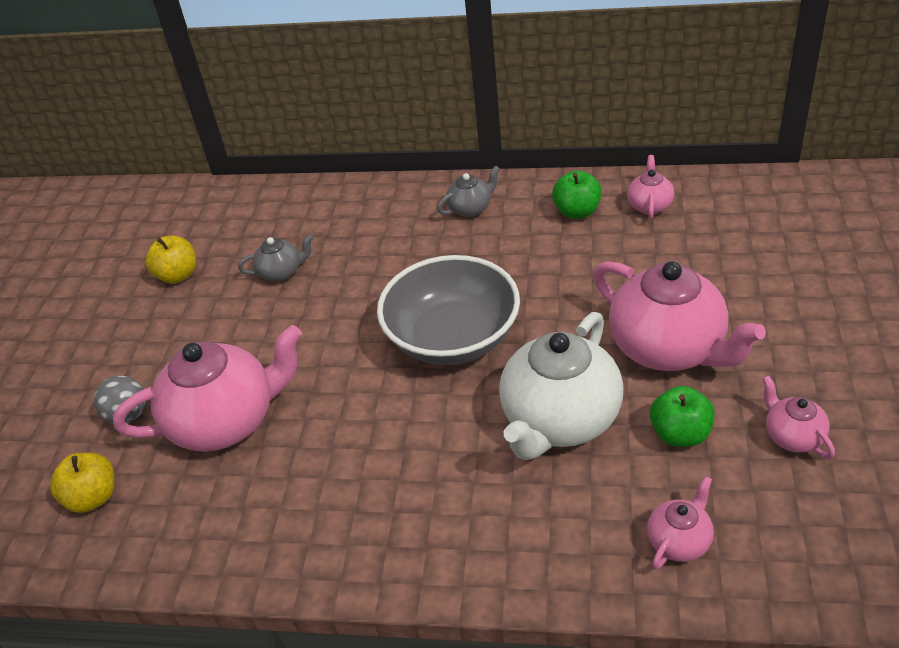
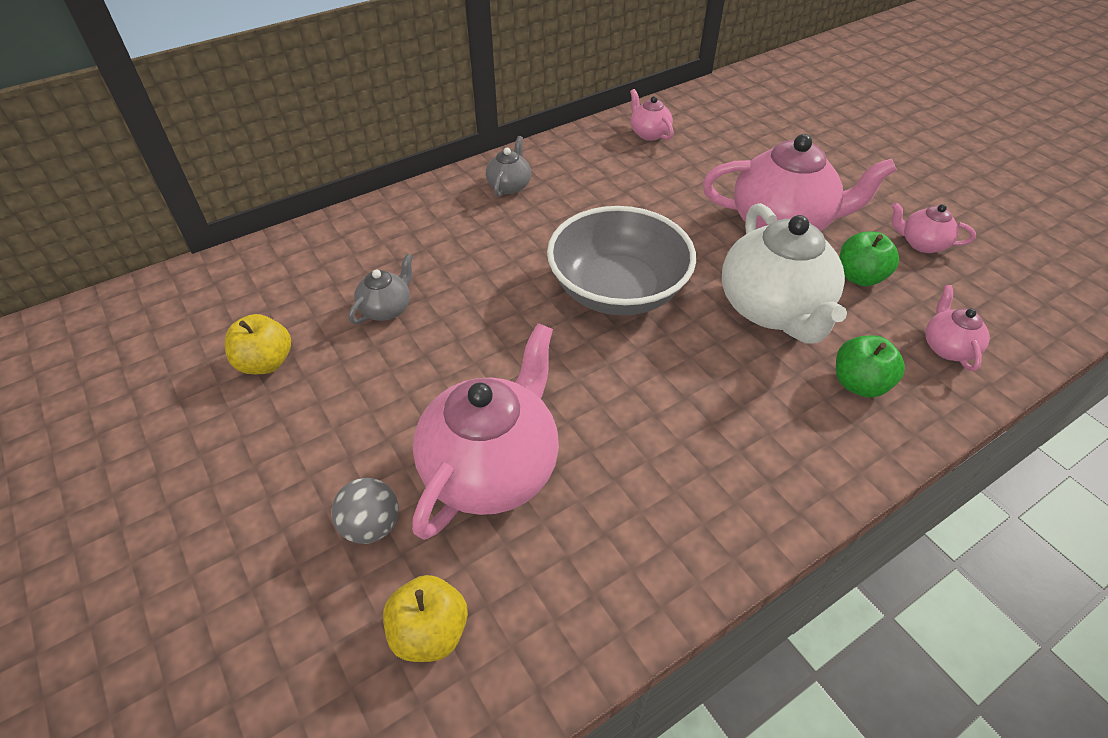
camera: 45 degrees left, 5 degrees up
green apple [552,171,602,219] -> green apple moved to [836,335,905,398]

